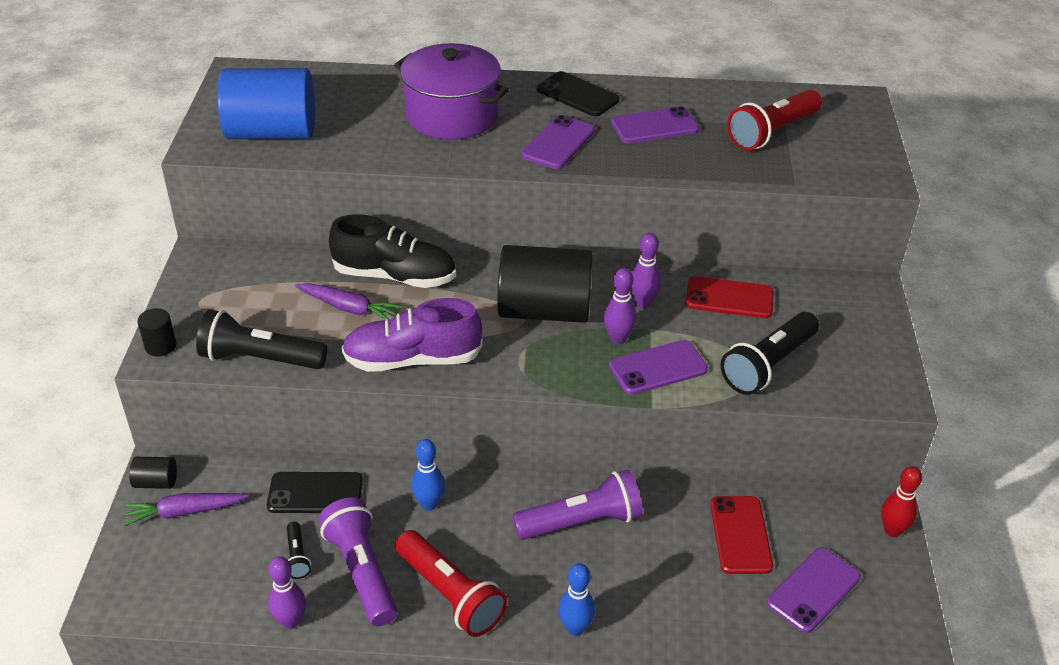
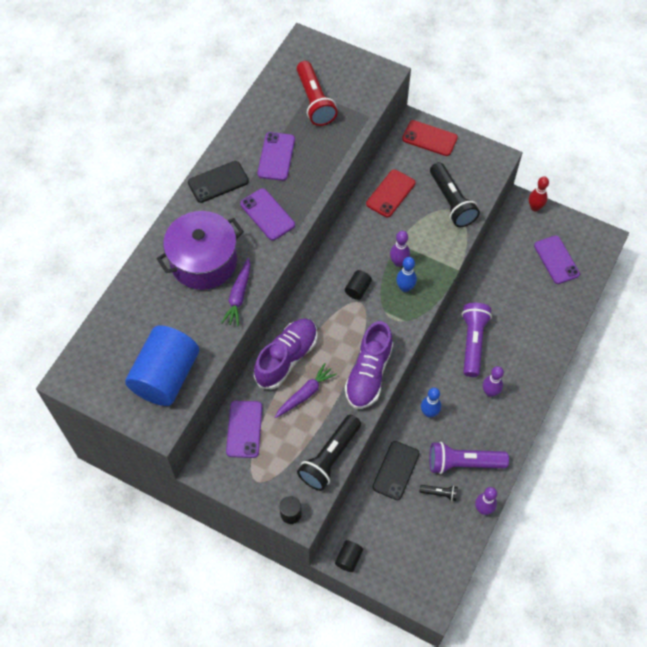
camera: 65 degrees left, 20 degrees up
purple carrot [123,493,249,526] -> purple carrot moved to [221,258,251,326]
black shoe [329,214,456,288] -> purple shoe [254,318,317,389]
red flashlight [395,530,507,637] -> none
black cylinder [498,245,593,323] -> black cylinder [345,270,372,300], size x0.42
blue bowling pin [558,563,595,636] -> blue bowling pin moved to [396,257,417,292]
purple phone [609,340,708,395] -> purple phone moved to [226,401,262,458]
purple bowling pin [630,233,661,308] -> purple bowling pin moved to [483,366,504,397]
red phone [710,496,773,574] -> red phone moved to [402,120,458,156]

